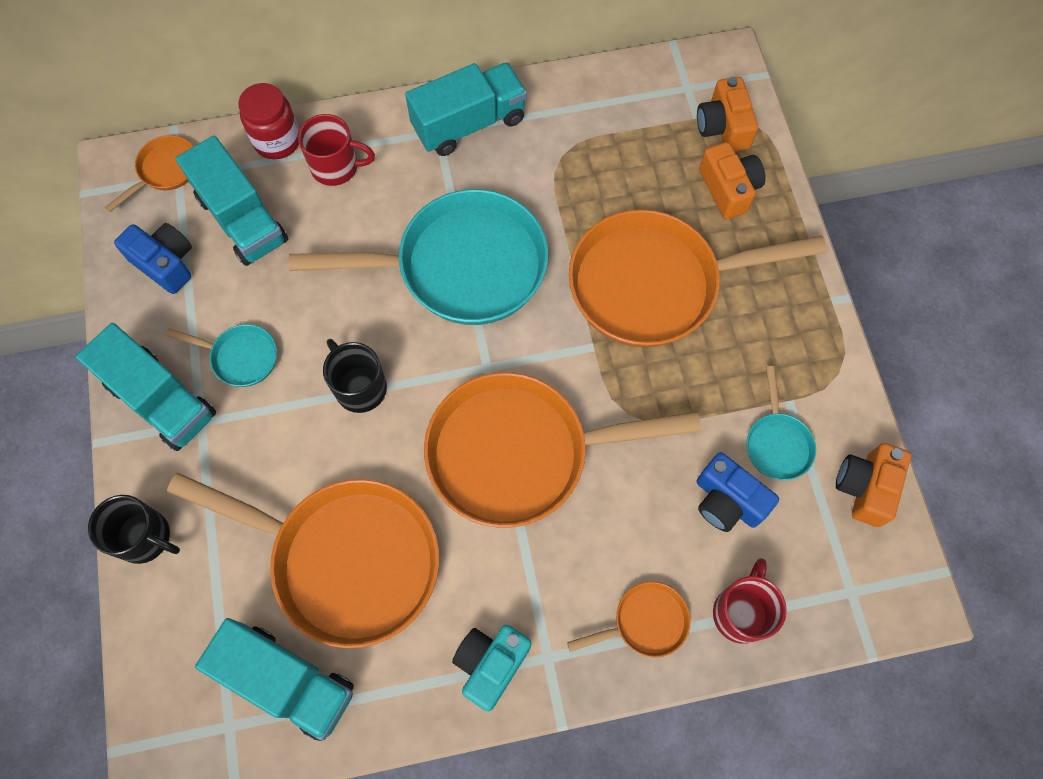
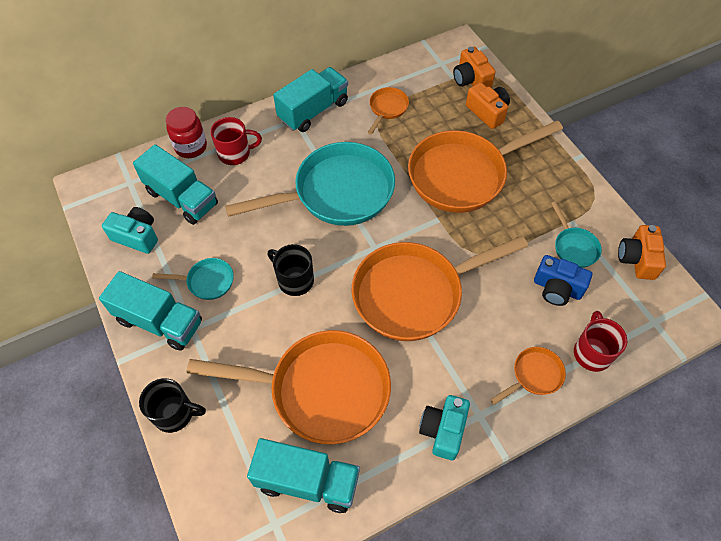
camera: 15 degrees left, 10 degrees down
orange pan [105,135,194,212] -> orange pan moved to [367,87,409,135]
blue camera [114,223,192,294] -> turquoise camera [102,207,158,254]

